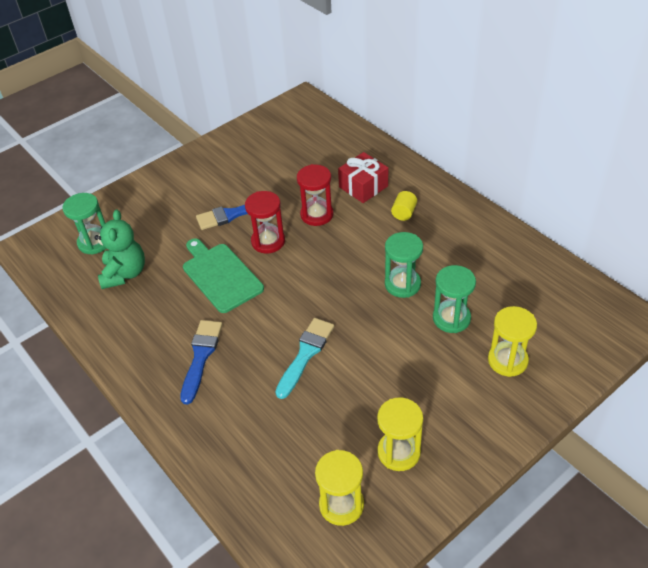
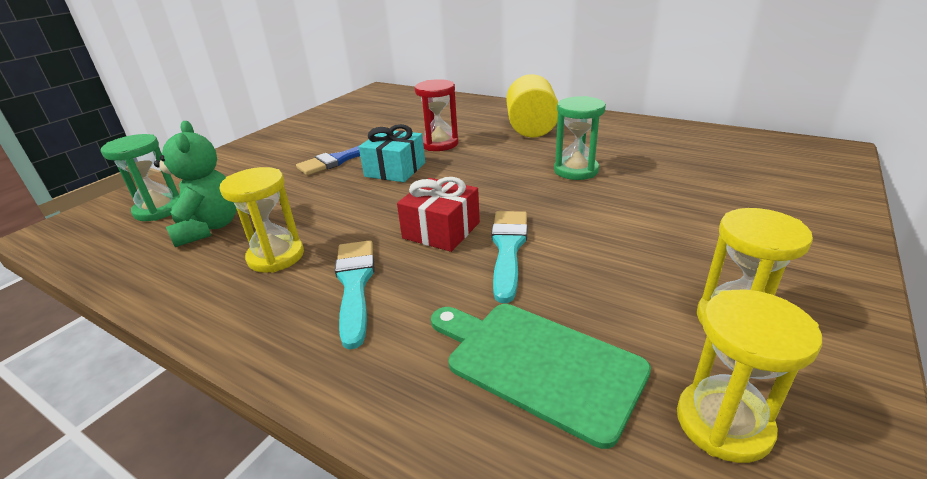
camera: 20 degrees left, 15 degrees down
blue brush [180,320,223,405] -> turquoise brush [335,240,374,349]
green cutting board [183,239,264,313] -> green cutting board moved to [431,304,651,449]
red hourglass [245,191,285,253] -> turquoise gift [359,124,425,182]
red gift [338,152,388,203] -> red gift moved to [397,177,480,252]
yellow cylinder [391,191,417,221] -> yellow cylinder [506,74,558,138], size x2.09
green hourglass [433,265,476,333] -> none
yellow hourglass [488,306,537,377] -> yellow hourglass moved to [220,167,304,273]

